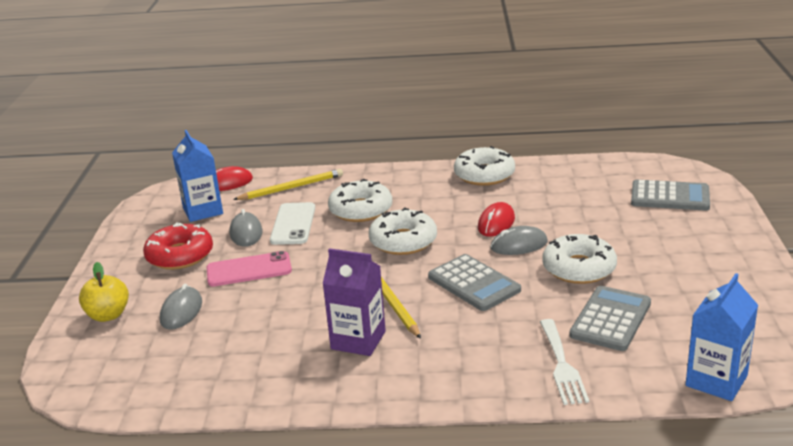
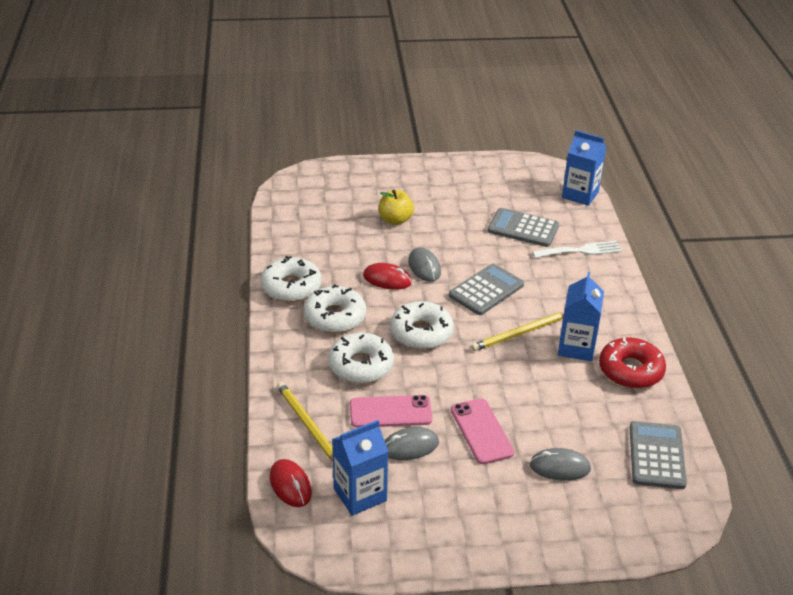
camera: 100 degrees left, 10 degrees up
yellow apple [79,262,129,322] -> yellow apple moved to [378,190,414,225]
red donut [143,222,213,270] -> red donut moved to [599,337,666,388]
white phone [270,202,315,245] -> pink phone [350,395,432,428]
purple carton [322,248,386,356] -> blue carton [558,272,604,361]
white donut [542,234,617,284] -> white donut moved to [304,284,366,333]
grey calculator [631,180,710,211] -> grey calculator moved to [629,421,687,489]

